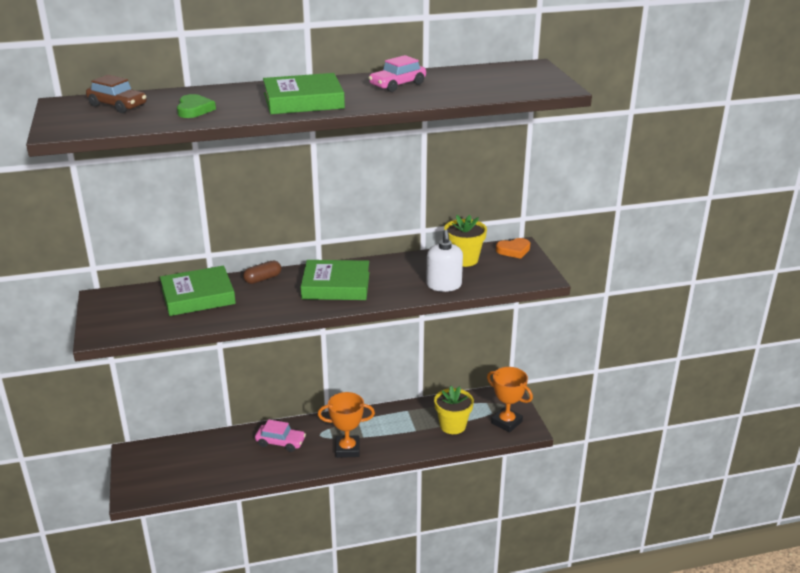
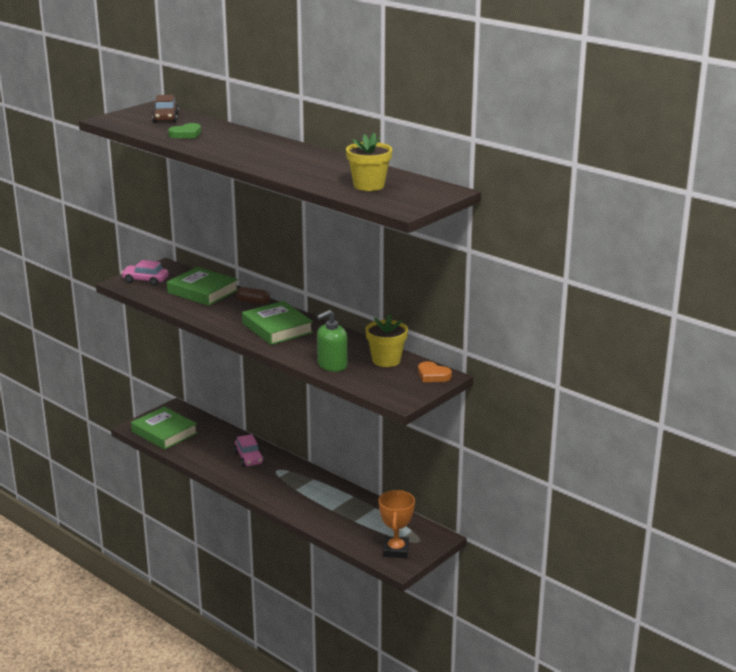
camera: 55 degrees right, 5 degrees down
green book [263,73,345,114] -> green book moved to [131,407,198,450]
orange trophy [318,392,375,458] -> none
pink car [369,55,426,92] -> pink car moved to [121,260,169,286]
white soap dispenser [426,230,463,292] -> green soap dispenser [317,310,347,372]
yellow flower pot [434,386,474,434] -> yellow flower pot moved to [346,132,392,191]

